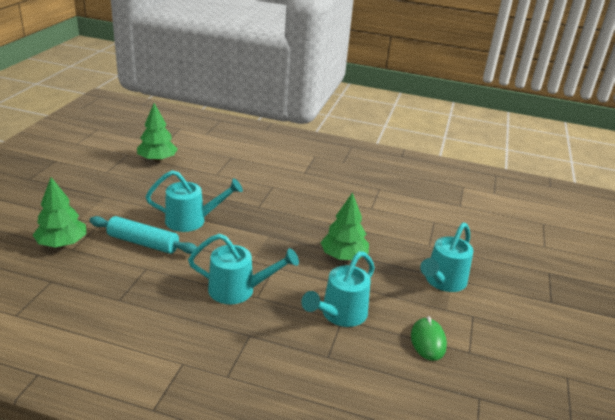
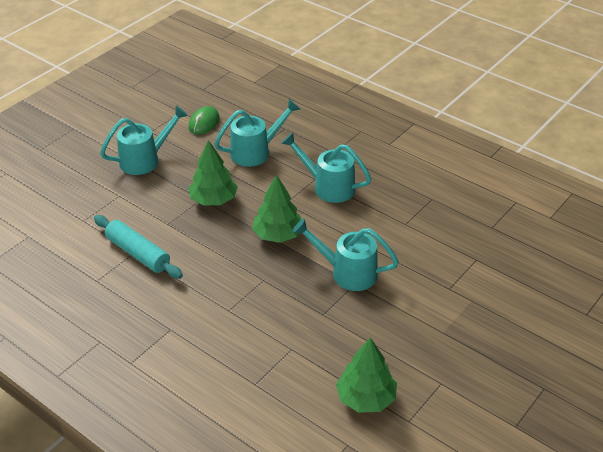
camera: 155 degrees left, 10 degrees up
green tree [33,177,86,248] -> green tree moved to [252,174,301,243]
turquoise rolling pin [89,216,197,254] -> turquoise rolling pin moved to [94,215,183,279]

